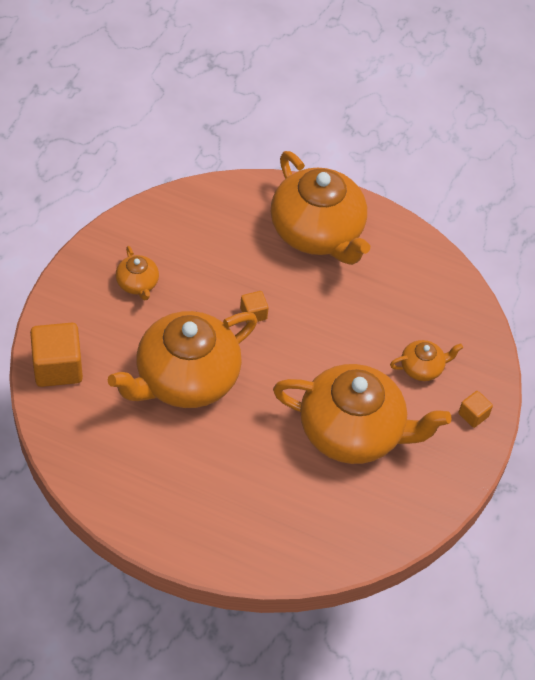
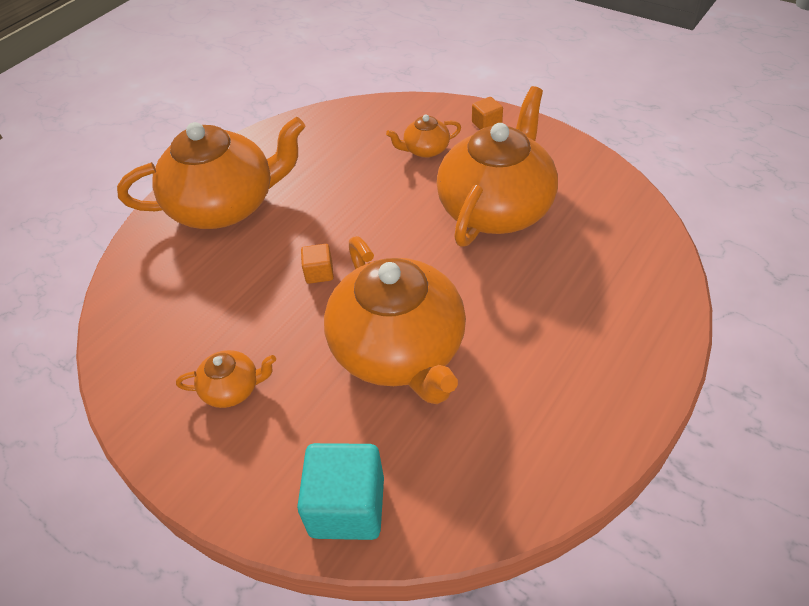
camera: 70 degrees left, 5 degrees down
orange cube [30,323,83,387] -> turquoise cube [297,443,384,540]
orange teapot [390,340,463,381] -> orange teapot turned 105 degrees counterclockwise [386,115,461,158]

